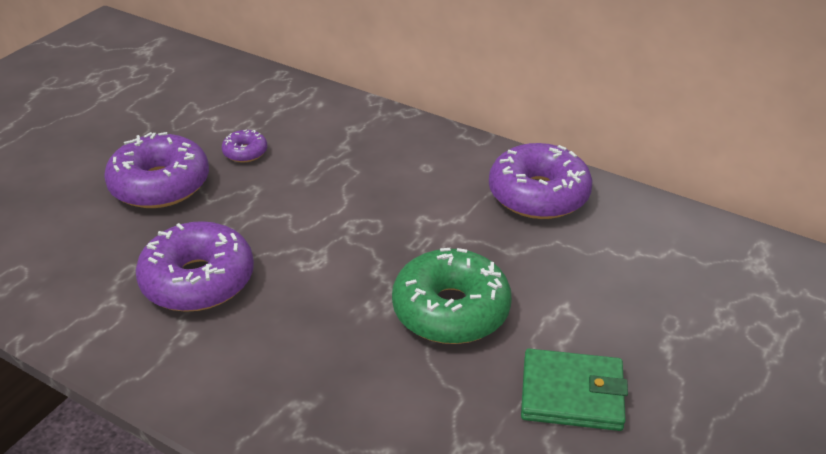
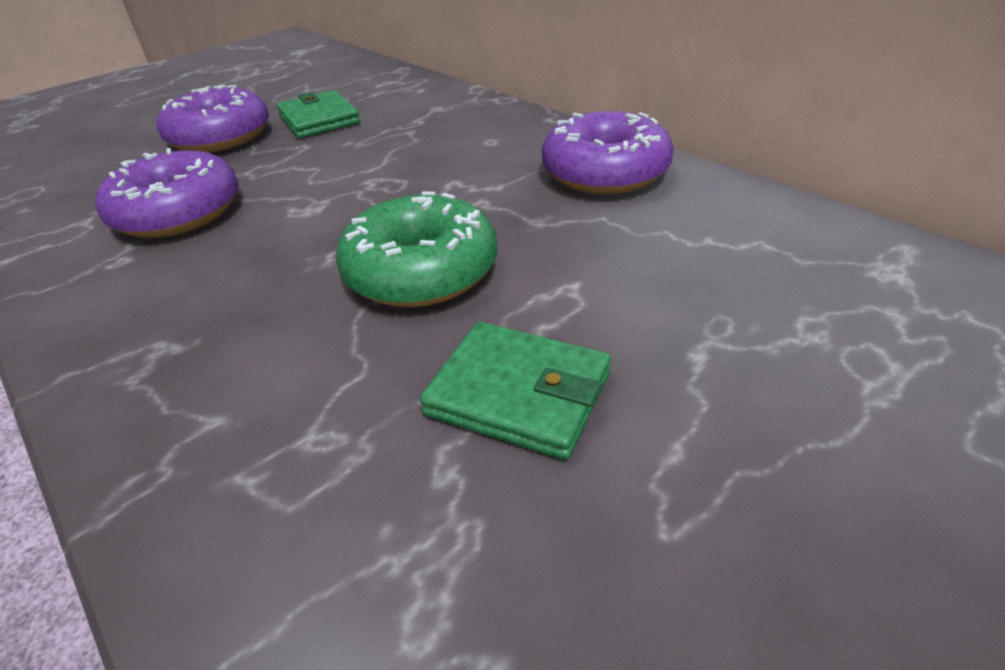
camera: 20 degrees right, 0 degrees up
purple donut [222,129,267,163] -> green wallet [277,90,360,138]

